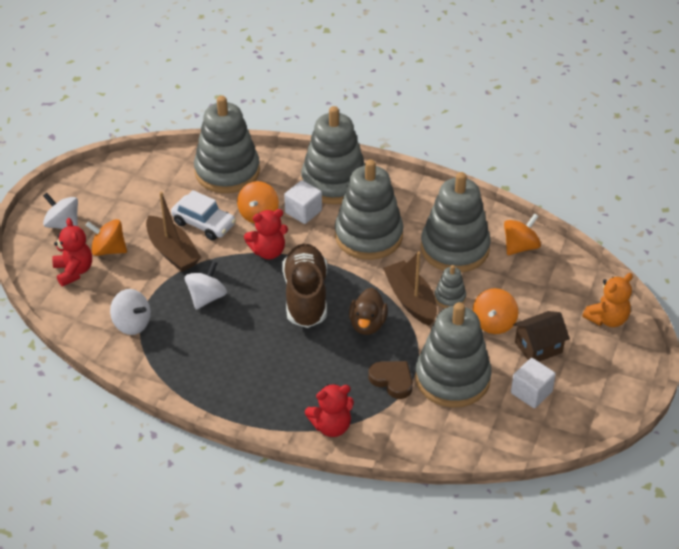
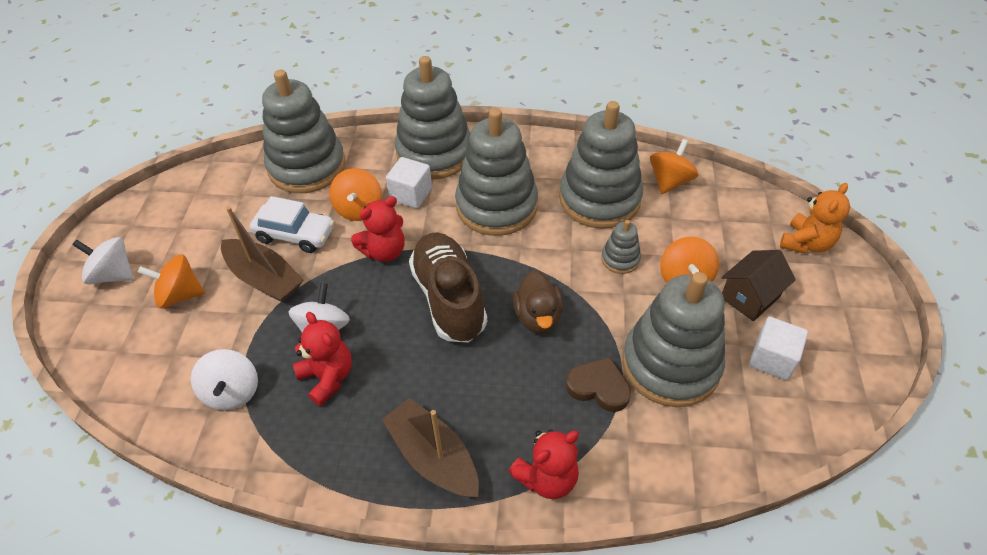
camera: 15 degrees left, 5 degrees up
red teddy bear [52,218,92,287] -> red teddy bear moved to [293,312,352,406]
white spinning top [110,289,151,335] -> white spinning top turned 60 degrees clockwise [191,349,258,410]
brown boat [383,251,437,326] -> brown boat moved to [382,398,479,497]

